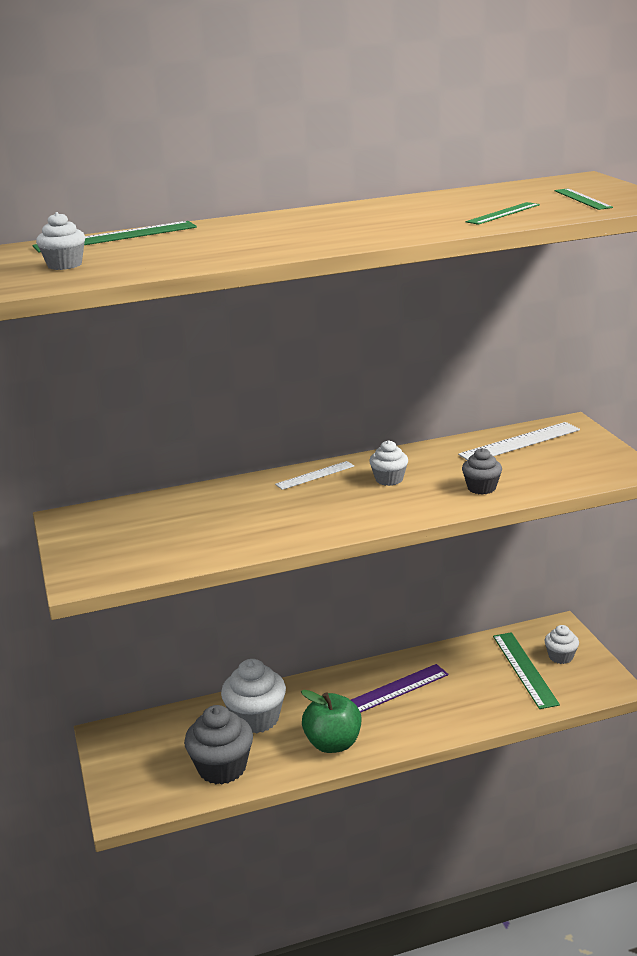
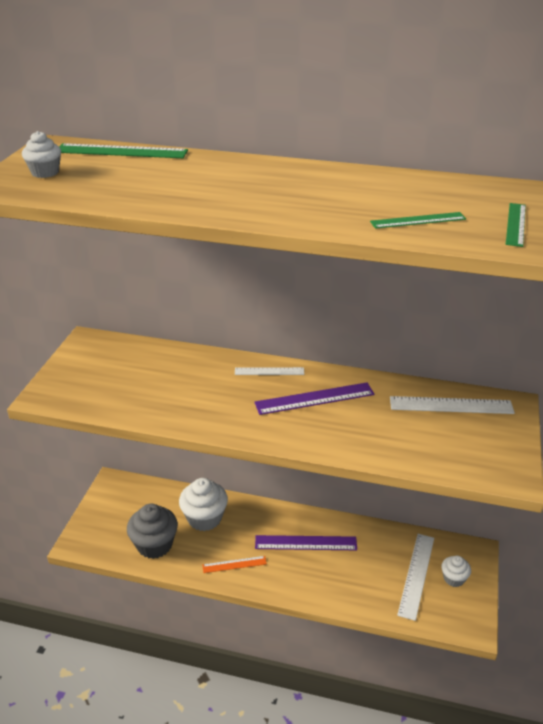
camera: 30 degrees right, 10 degrees up
green apple [301,690,361,753] -> orange ruler [202,556,267,573]
white cupcake [369,440,408,486] -> purple ruler [254,382,374,415]
grey cupcake [462,448,502,495] -> none
green ruler [493,632,560,709] -> white ruler [397,534,434,621]

